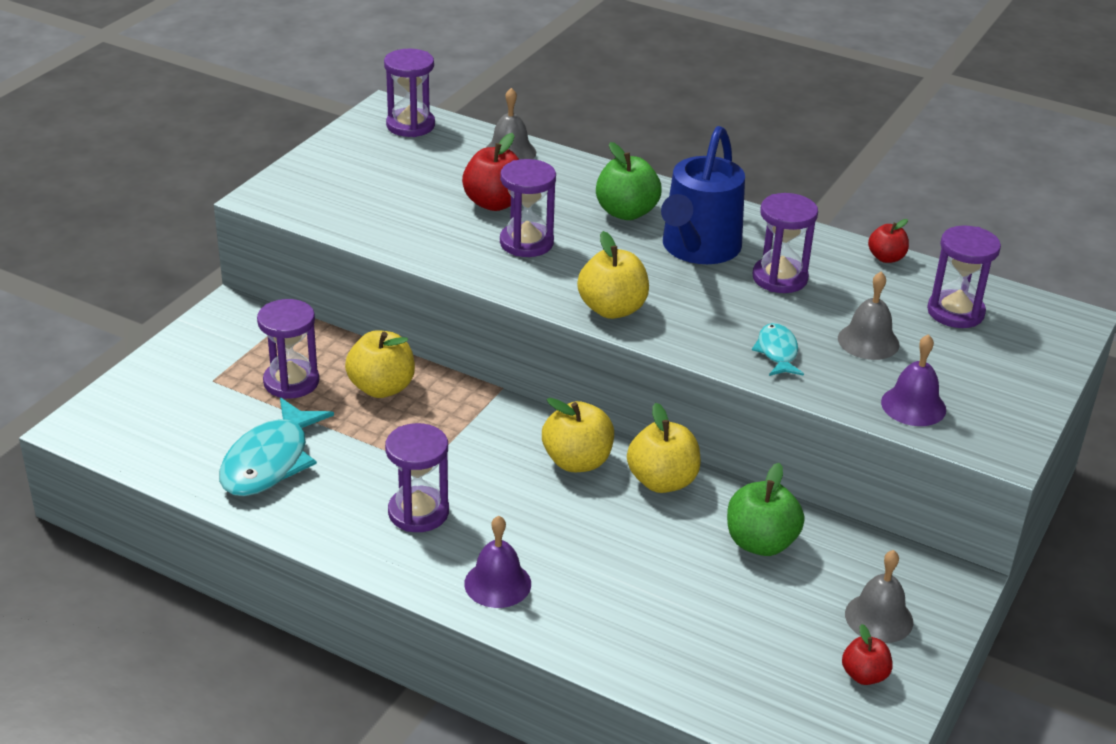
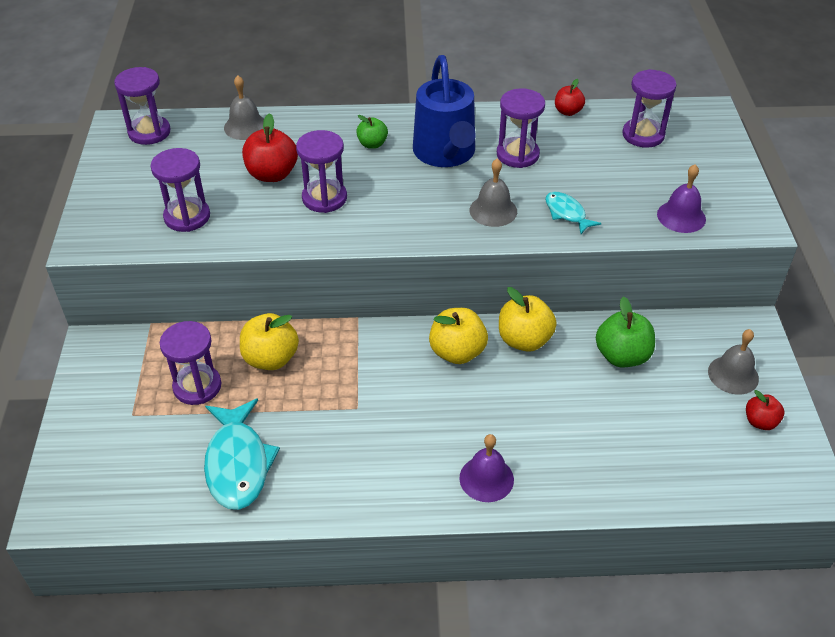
camera: 30 degrees left, 10 degrees up
purple hourglass [385,423,449,532] -> purple hourglass moved to [150,148,210,232]
yellow apple [577,231,649,319] -> none
green apple [596,142,662,220] -> green apple [356,115,388,149], size x0.59
grey bell [838,272,900,360] -> grey bell moved to [470,158,517,227]

